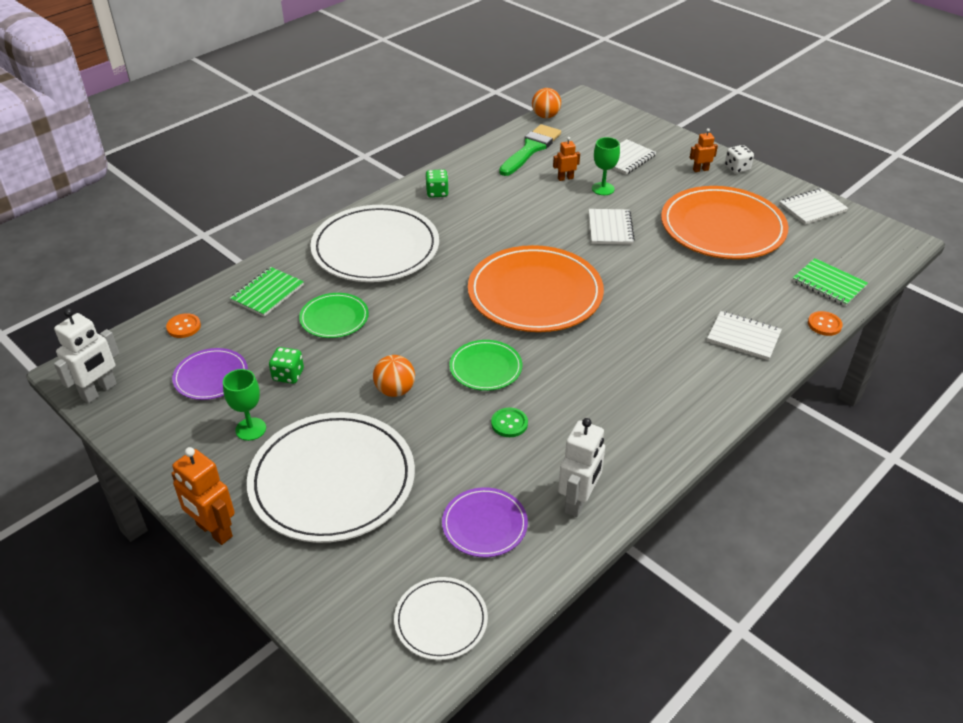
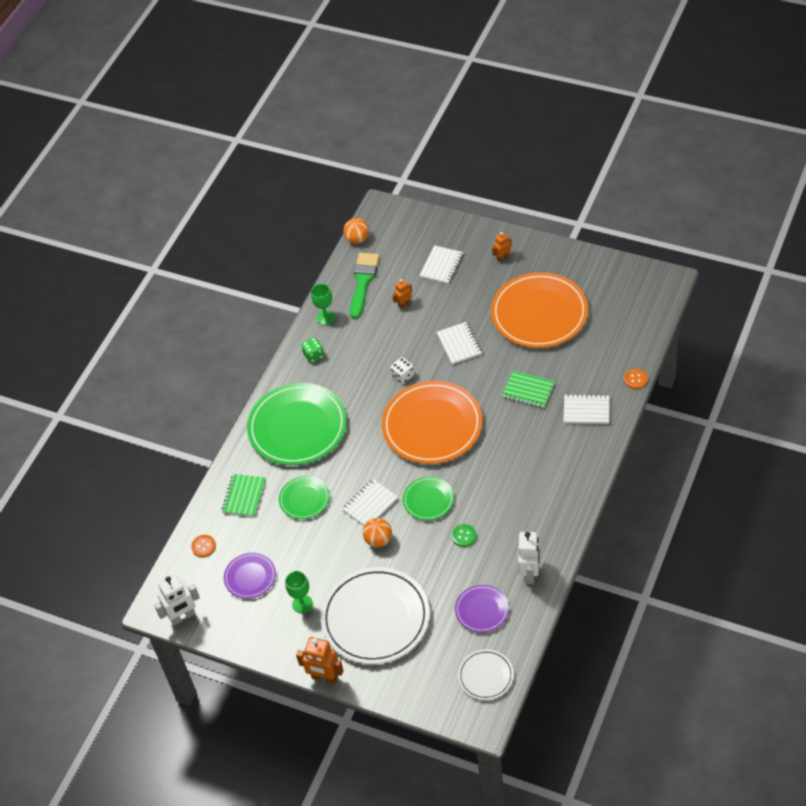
camera: 15 degrees left, 10 degrees up
white robot [54,309,119,403] -> white robot turned 45 degrees clockwise [154,575,200,625]
green dice [269,347,304,384] -> none
white plate [310,205,439,282] -> green plate [247,383,347,465]
green goblet [592,137,620,195] -> green goblet moved to [311,284,335,325]
white dice [725,145,754,173] -> white dice moved to [391,357,414,384]
white notebook [779,188,848,225] -> white notebook moved to [342,479,398,526]
green notebook [792,258,868,306] -> green notebook moved to [502,371,555,408]

